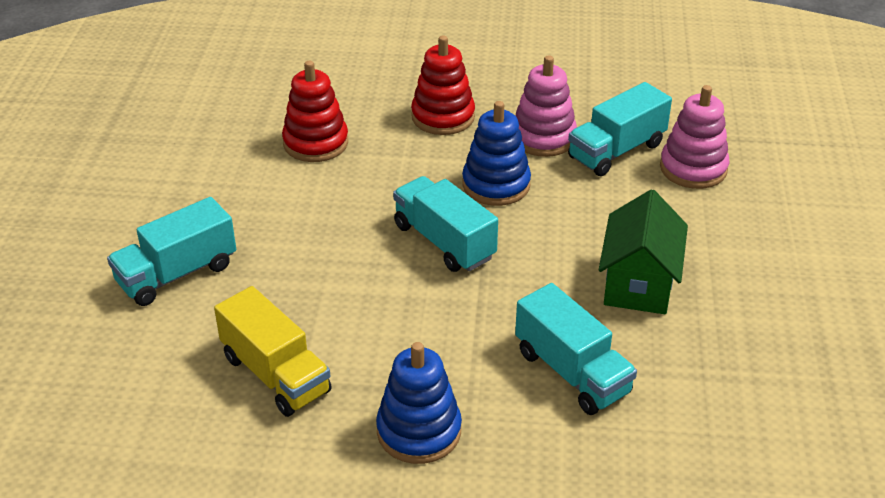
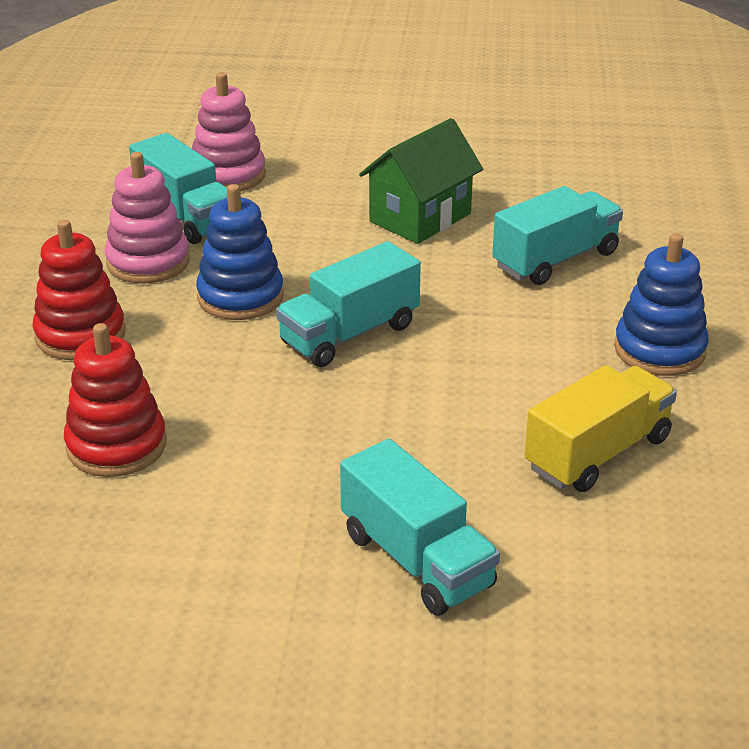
camera: 90 degrees left, 5 degrees down
green house [599,189,688,314] -> green house turned 60 degrees counterclockwise [359,118,483,244]

